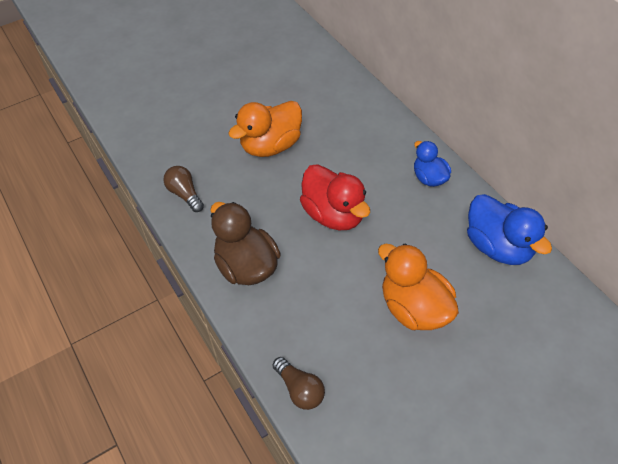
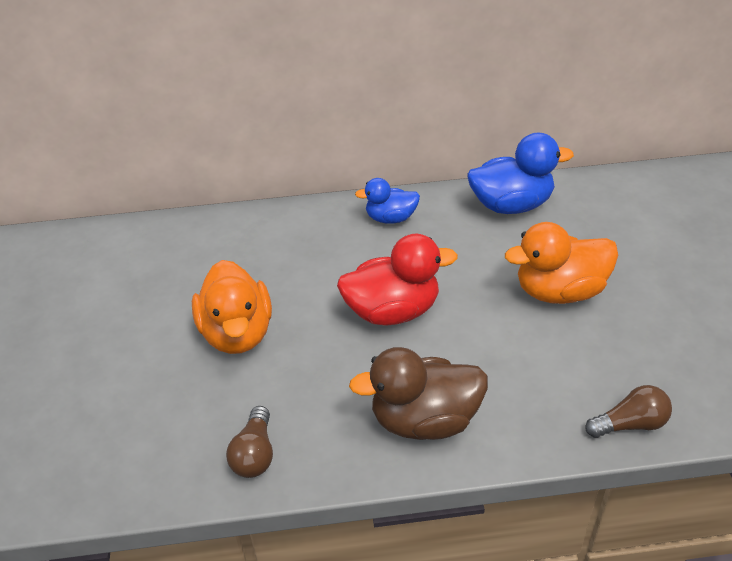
camera: 65 degrees left, 10 degrees down
brown light bulb [164,166,204,212] -> brown light bulb turned 75 degrees counterclockwise [226,406,273,478]

